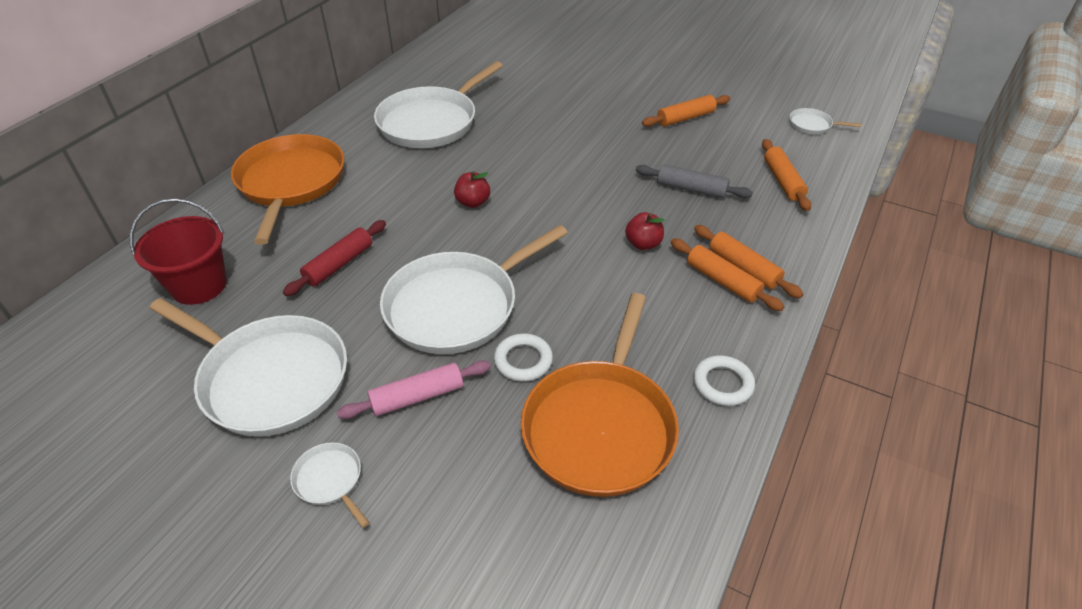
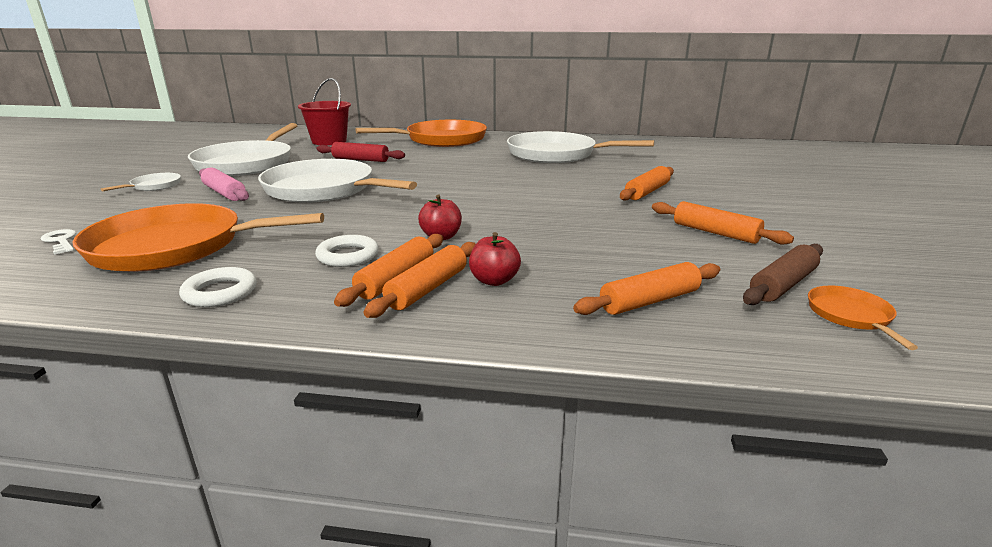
camera: 70 degrees right, 20 degrees down
red apple [454,171,490,208] -> red apple moved to [469,232,521,286]
white ring [494,333,553,382] -> white ring moved to [315,235,379,267]
grey rolling pin [636,164,753,198] -> none
white pan [790,108,862,134] -> orange pan [808,286,918,350]
none -> white key [41,229,76,255]
none -> orange rolling pin [620,166,674,200]
none -> brown rolling pin [743,244,823,305]

